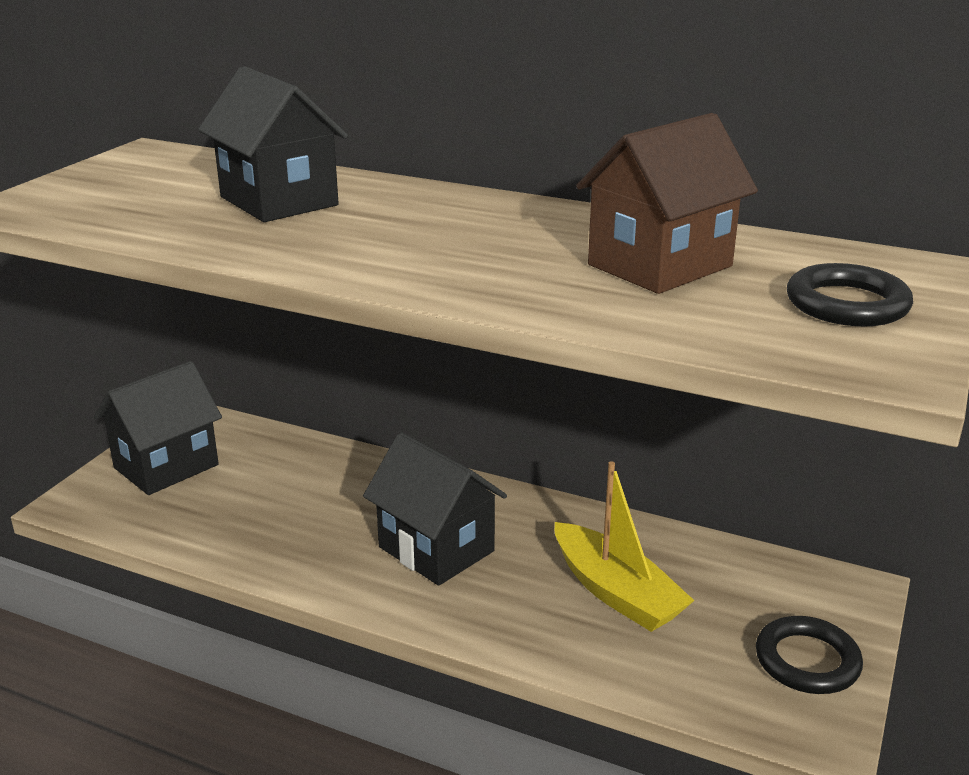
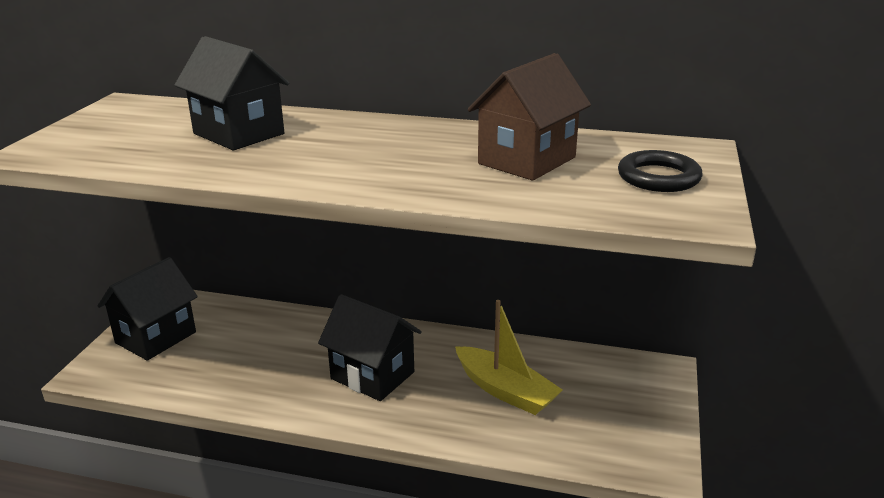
camera: 10 degrees left, 0 degrees up
black ring [756,616,863,694] -> none

